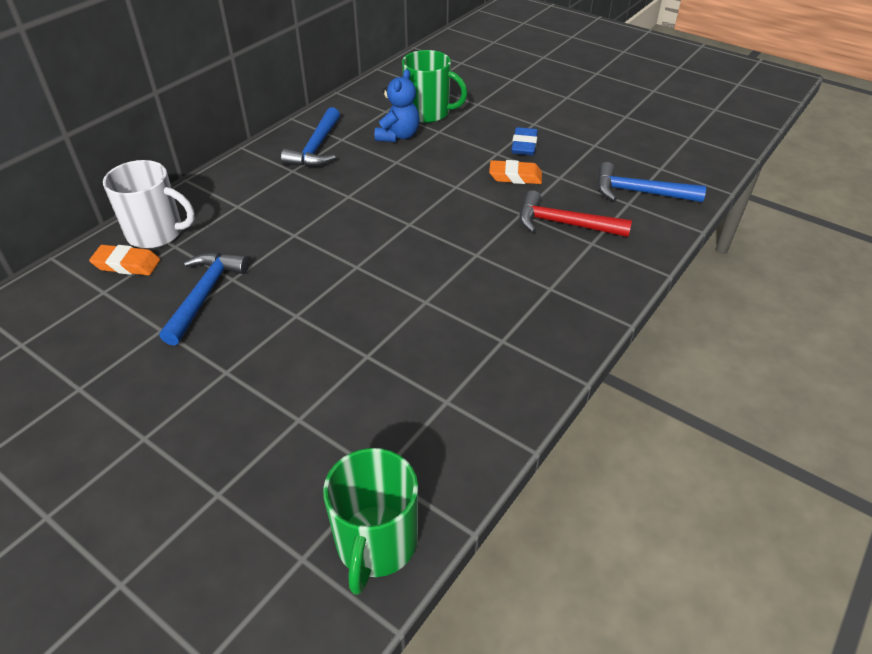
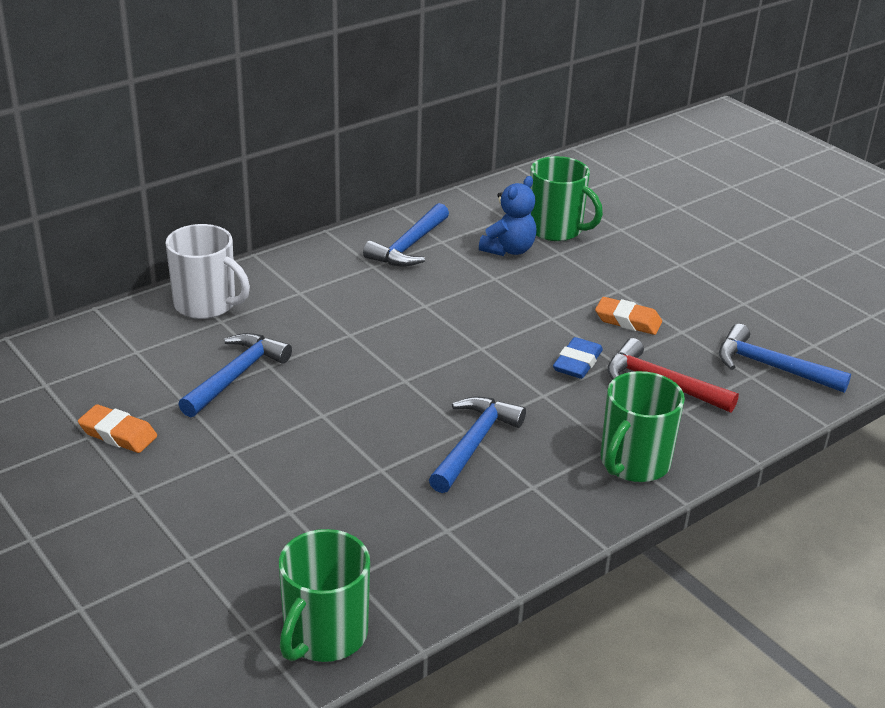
camera: 15 degrees right, 10 degrees down
orange eraser [89,245,160,275] -> orange eraser moved to [78,404,157,453]
blue eraser [512,127,538,155] -> blue eraser moved to [553,337,603,379]
none -> blue hammer [429,397,526,493]
none -> green mug [601,371,685,482]

